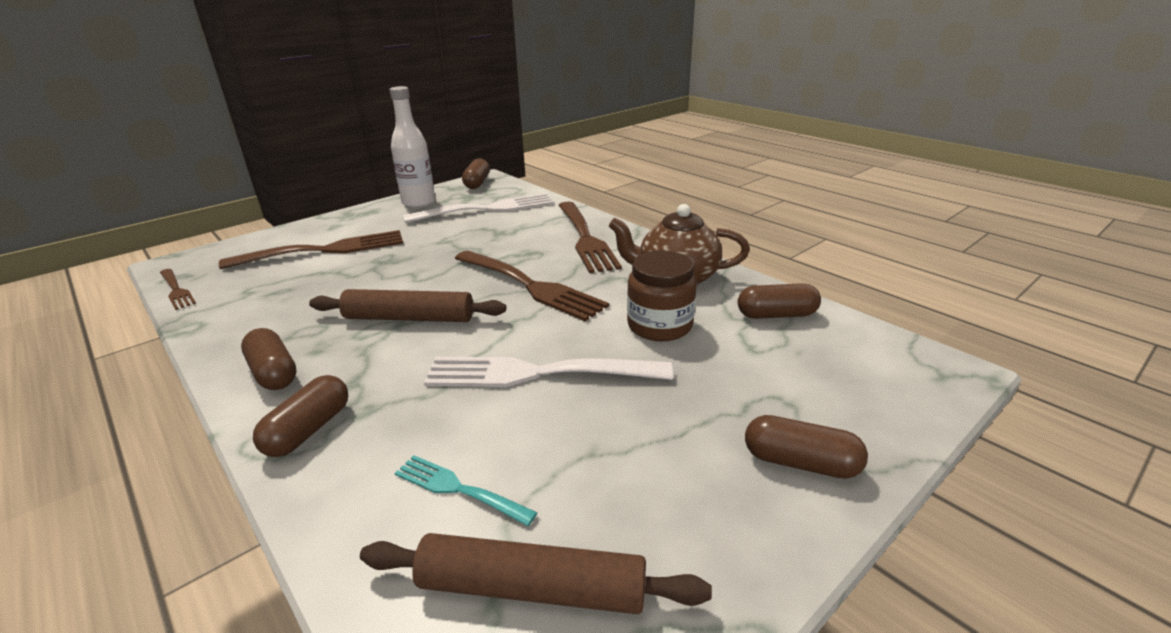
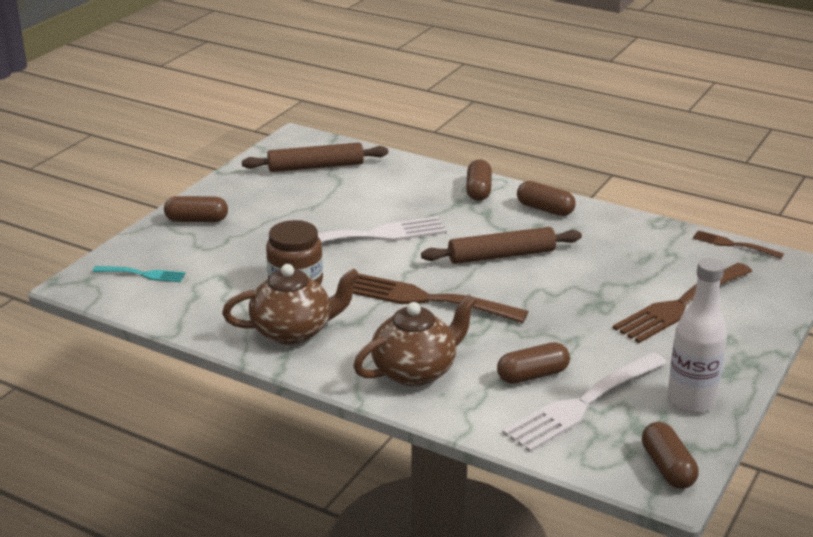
camera: 160 degrees right, 0 degrees up
turquoise fork [395,455,538,526] -> turquoise fork moved to [92,266,186,282]
brown fork [558,202,622,273] -> brown teapot [353,295,477,386]
brown capsule [738,283,821,319] -> brown capsule moved to [497,342,570,384]

